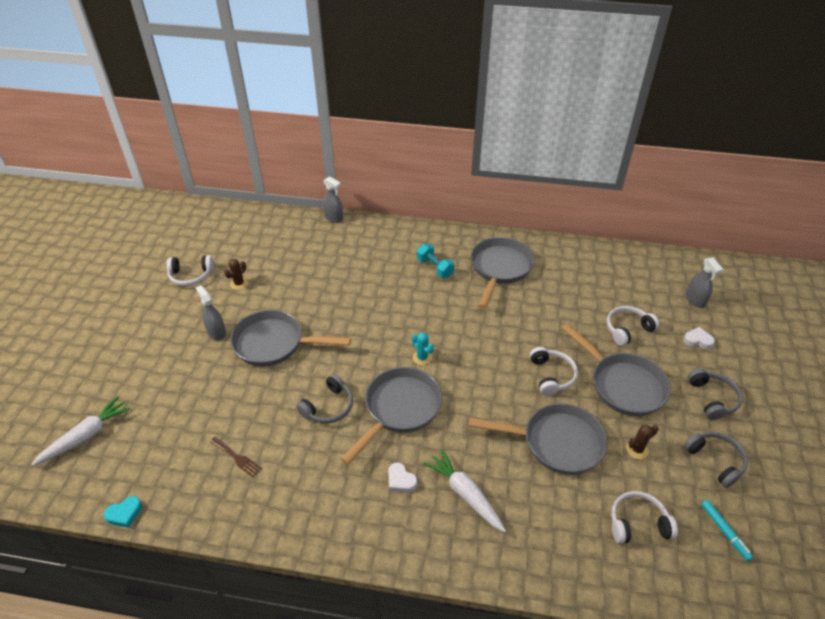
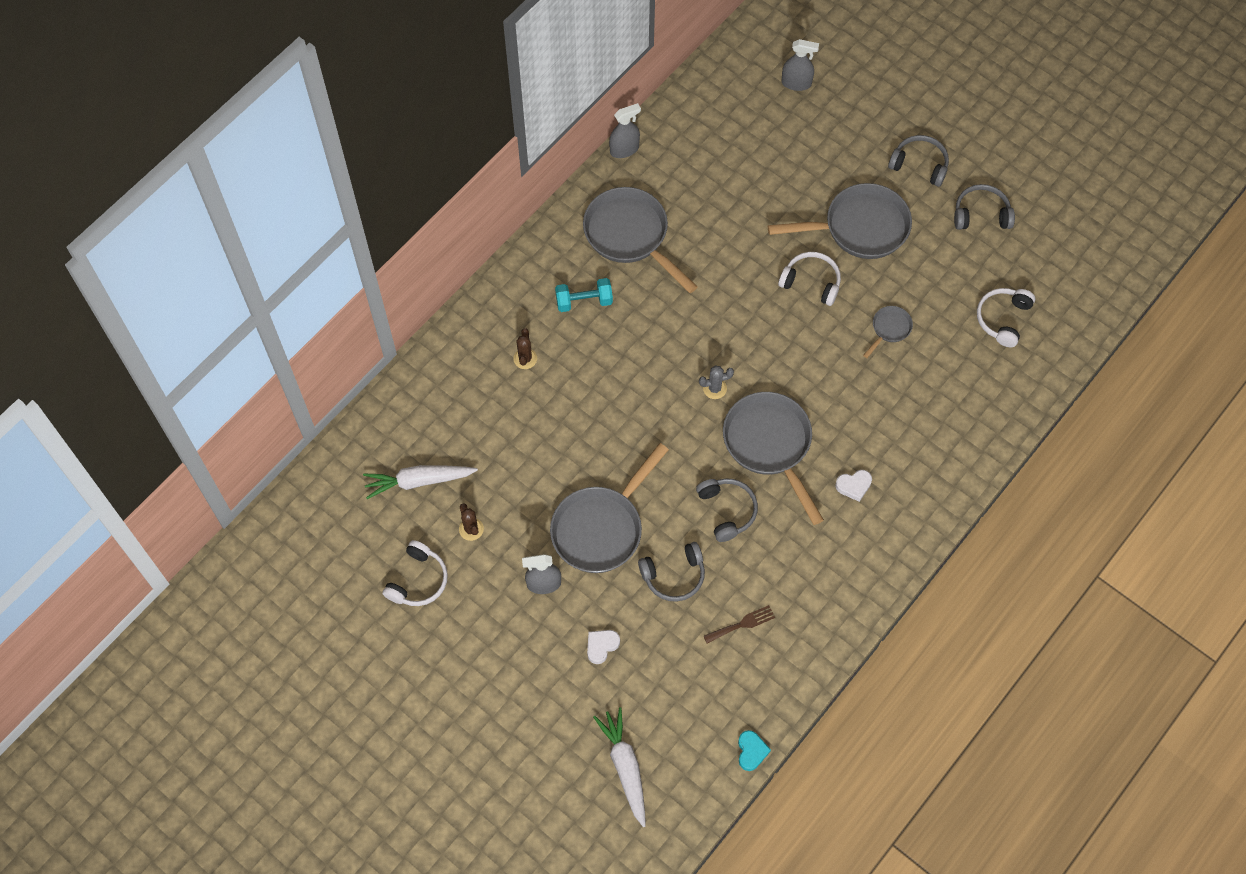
camera: 60 degrees left, 20 degrees up
grey spray bottle [323,176,343,223] -> grey spray bottle moved to [609,103,641,158]
turquoise cactus [412,332,434,365] -> grey cactus [699,365,734,399]
white carrot [423,449,506,532] -> white carrot moved to [363,465,478,499]
grey pan [469,403,608,475] -> grey pan [863,306,913,358], size x0.46
white headphones [607,306,659,346] -> none
brown cactus [626,425,659,459] -> brown cactus moved to [514,328,537,369]
white heart [683,327,715,349] -> white heart moved to [587,630,620,664]
turquoise marker [701,500,753,561] -> none
none -> grey headphones [638,542,705,602]

